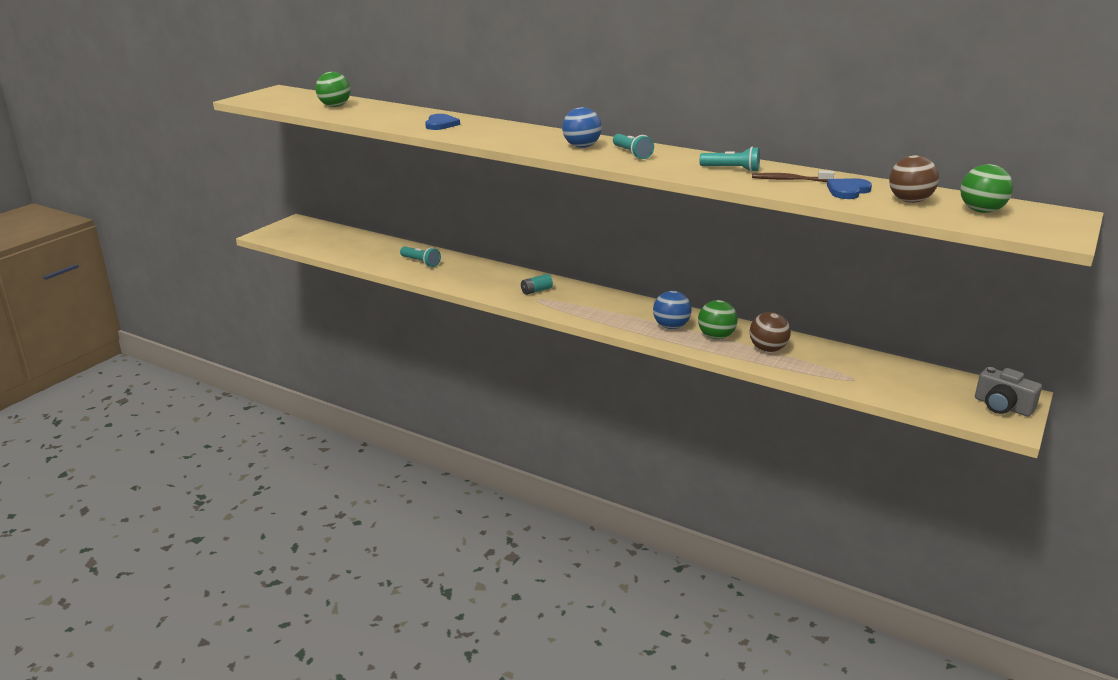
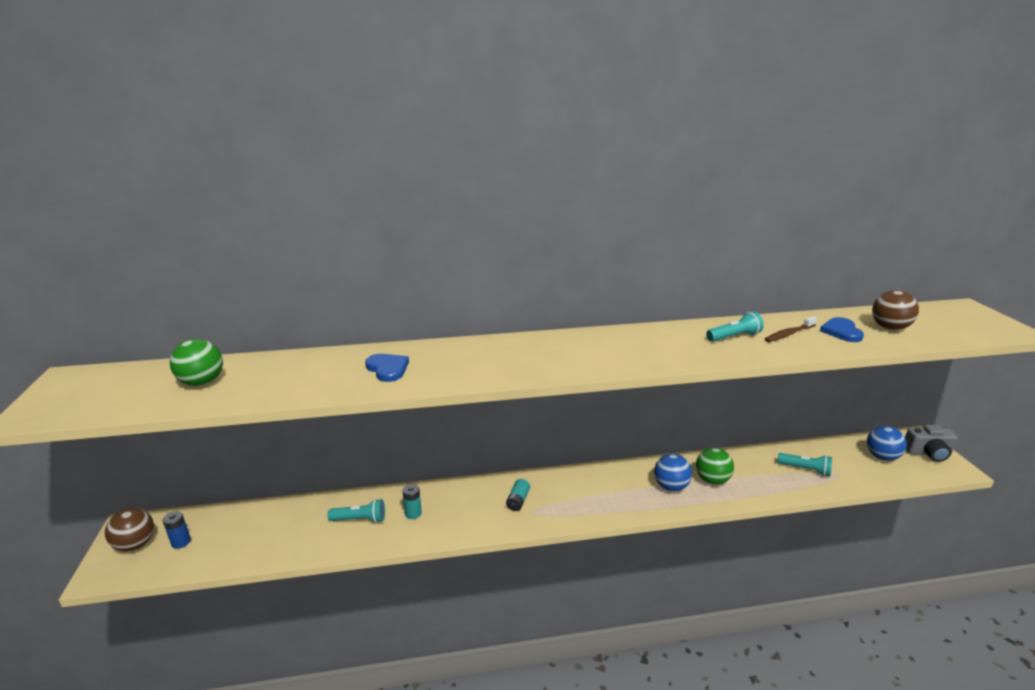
camera: 40 degrees left, 0 degrees up
blue ball [562,107,602,148] -> blue ball moved to [867,426,907,461]
turquoise flashlight [613,134,654,159] -> turquoise flashlight moved to [777,453,832,476]
brown ball [750,312,791,352] -> brown ball moved to [105,508,154,551]
green ball [960,164,1013,213] -> none
none -> blue battery [163,511,191,549]
none -> turquoise battery [402,484,422,519]

